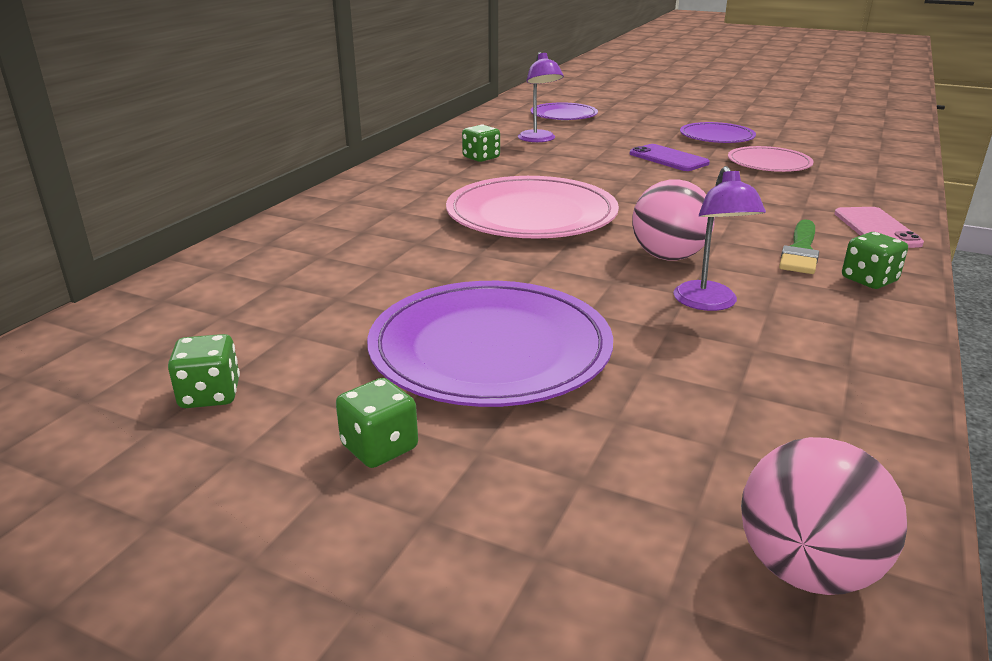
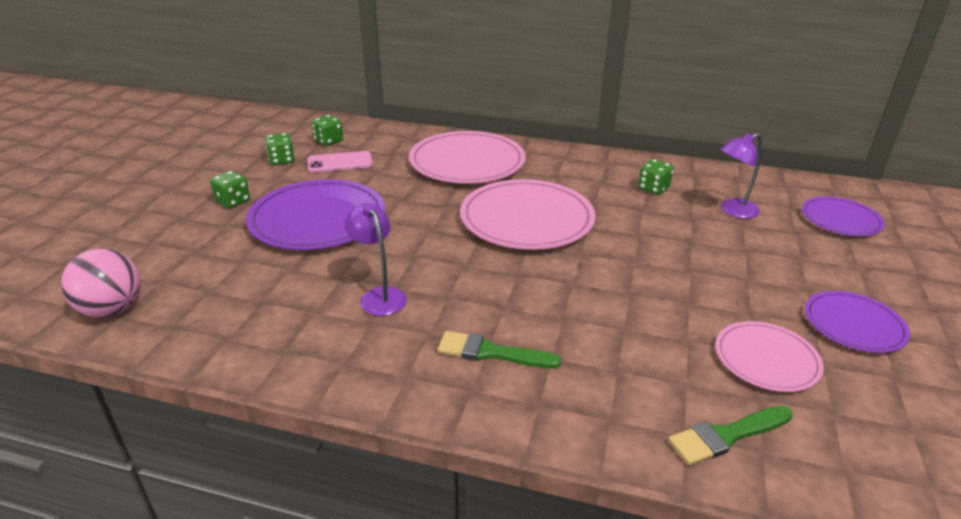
camera: 80 degrees right, 5 degrees up
purple phone [630,144,710,171] -> none
pink ball [632,179,715,260] -> none
purple lamp [673,166,766,311] -> purple lamp turned 75 degrees clockwise [345,203,407,316]
pink phone [834,207,924,248] -> pink phone moved to [307,151,373,173]
green dice [842,232,908,289] -> green dice moved to [312,115,343,146]
none -> pink plate [409,131,526,184]
none -> green brush [668,406,793,465]

